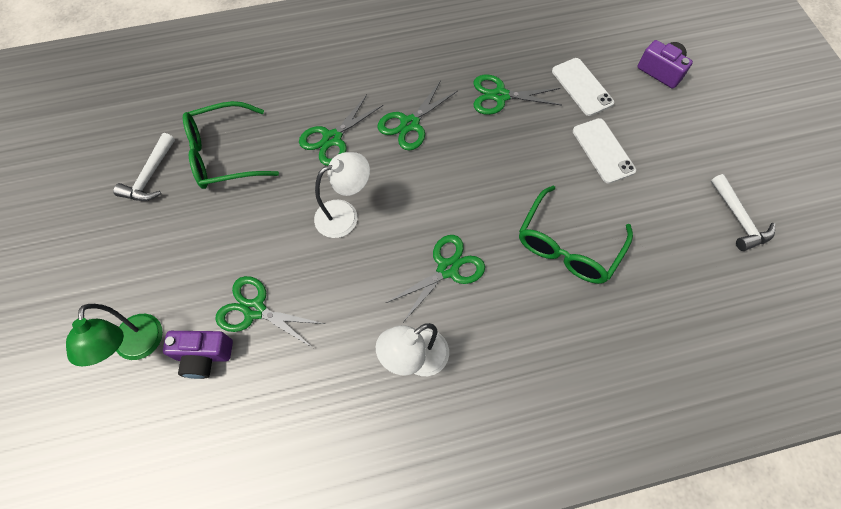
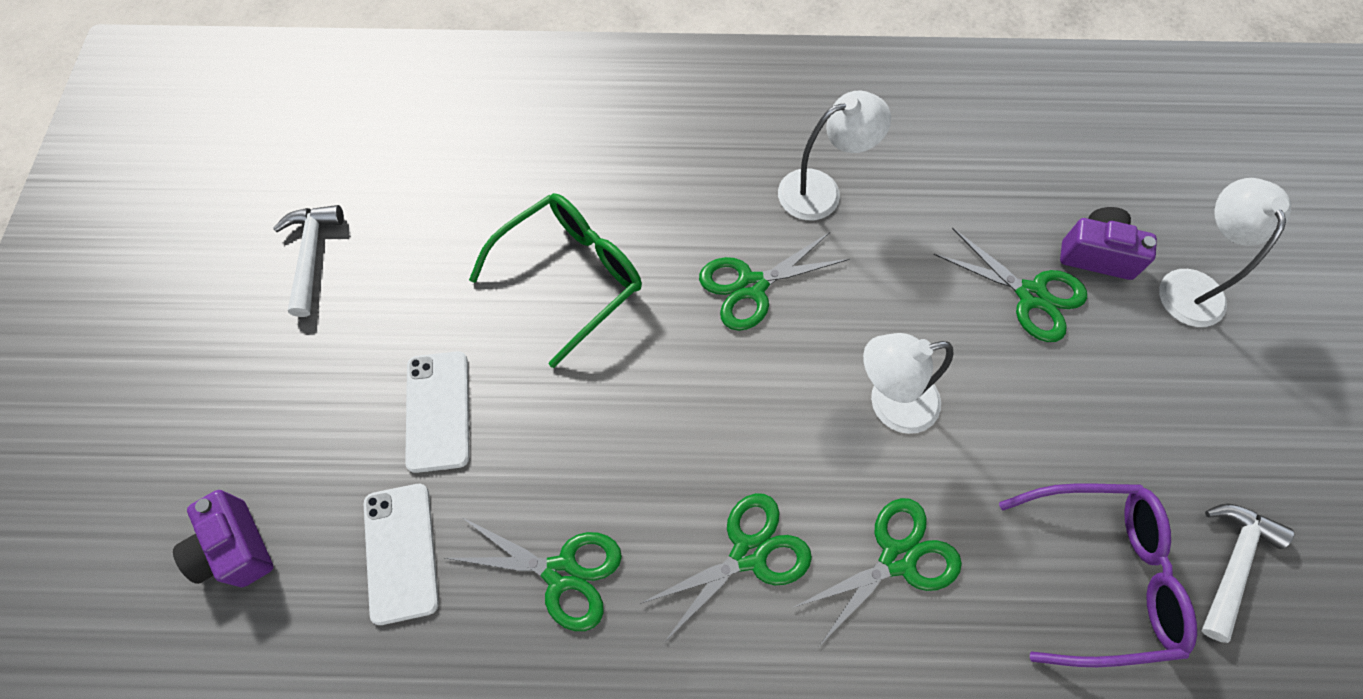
camera: 165 degrees left, 0 degrees up
green lamp [66,304,163,366] -> white lamp [1159,178,1291,327]
green glasses [183,101,279,189] -> purple glasses [999,484,1197,667]

